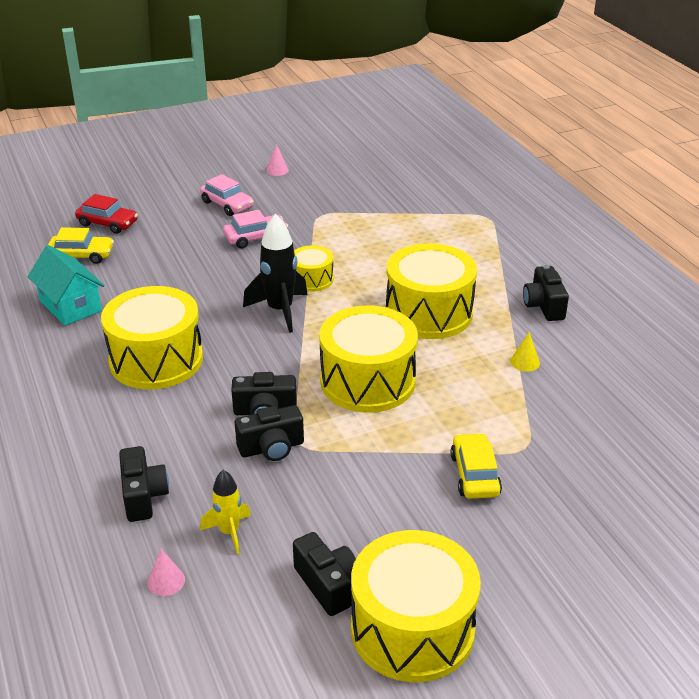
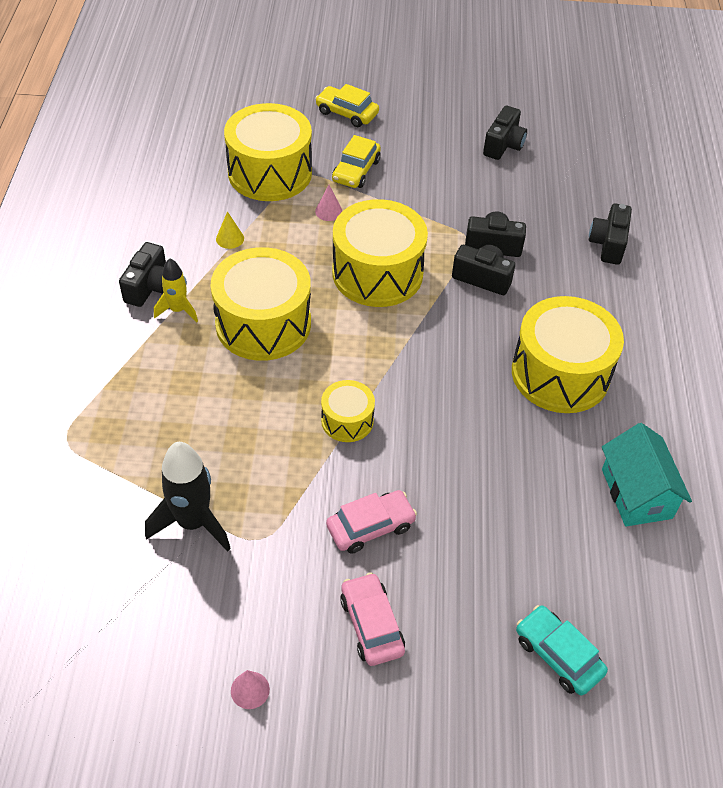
camera: 155 degrees left, 15 degrees up
yellow car [48,227,114,264] -> yellow car moved to [315,84,379,127]
red car [75,194,138,234] -> turquoise car [516,605,608,696]
pink cone [148,549,185,596] -> pink cone moved to [315,185,342,221]
yellow rocket [200,470,251,554] -> yellow rocket moved to [154,258,198,323]
pink car [223,210,288,249] -> pink car turned 150 degrees clockwise [326,490,417,554]
black rocket [243,213,308,333] -> black rocket moved to [145,442,231,552]
black camera [293,532,356,616] -> black camera turned 150 degrees counterclockwise [483,106,527,160]
yellow drum [351,530,481,682] -> yellow drum moved to [224,103,312,201]

